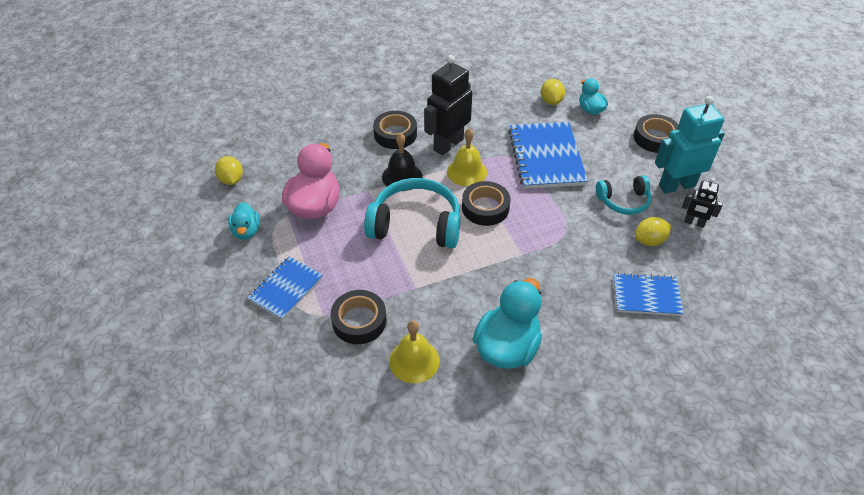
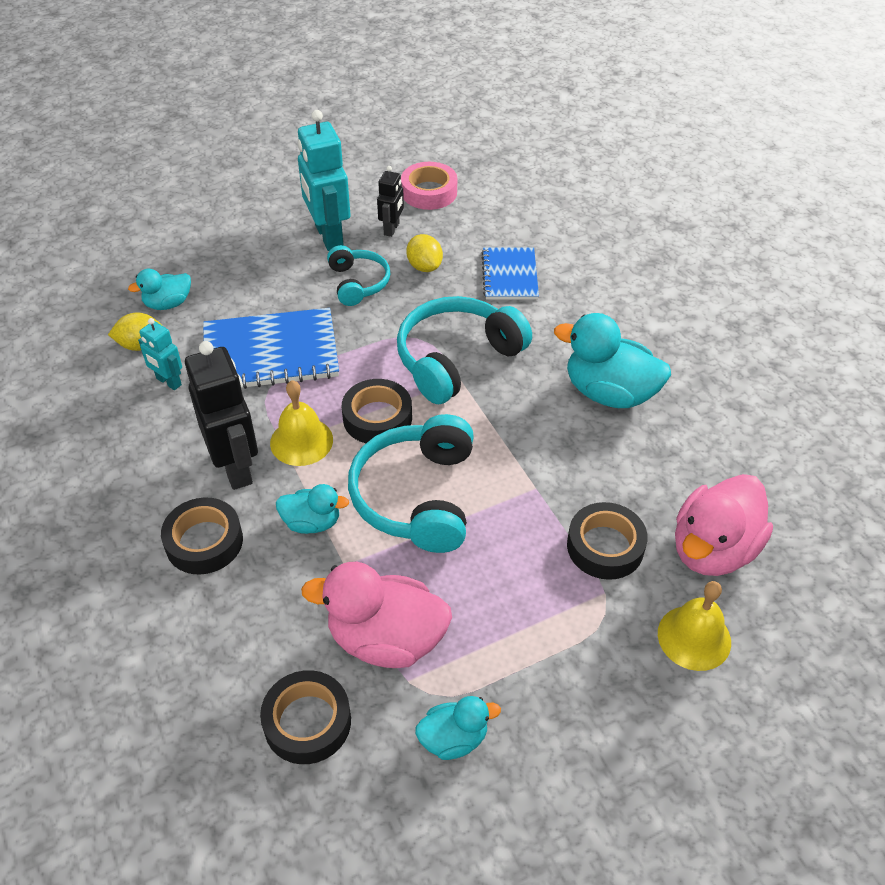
camera: 95 degrees left, 0 degrees up
yellow lemon [215,156,243,185] -> none
blue notebook [247,256,323,320] -> none
black bell [382,133,423,191] -> turquoise duck [276,484,349,534]
yellow bell [389,320,439,383] -> yellow bell moved to [658,581,731,671]
black robot [424,55,472,156] -> black robot turned 150 degrees counterclockwise [185,341,258,490]
black tape [634,114,679,153] -> black tape moved to [260,670,351,764]
none -> turquoise robot [138,318,182,390]
none -> turquoise headphones [397,296,532,404]
none -> pink tape [401,162,457,210]
none -> pink duck [675,474,773,576]

